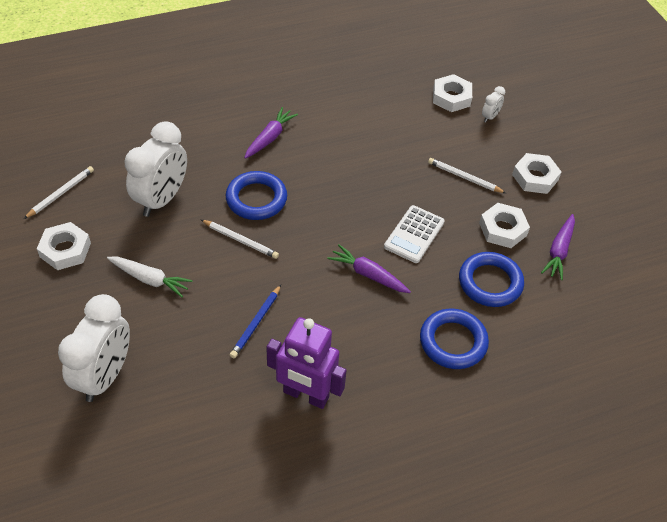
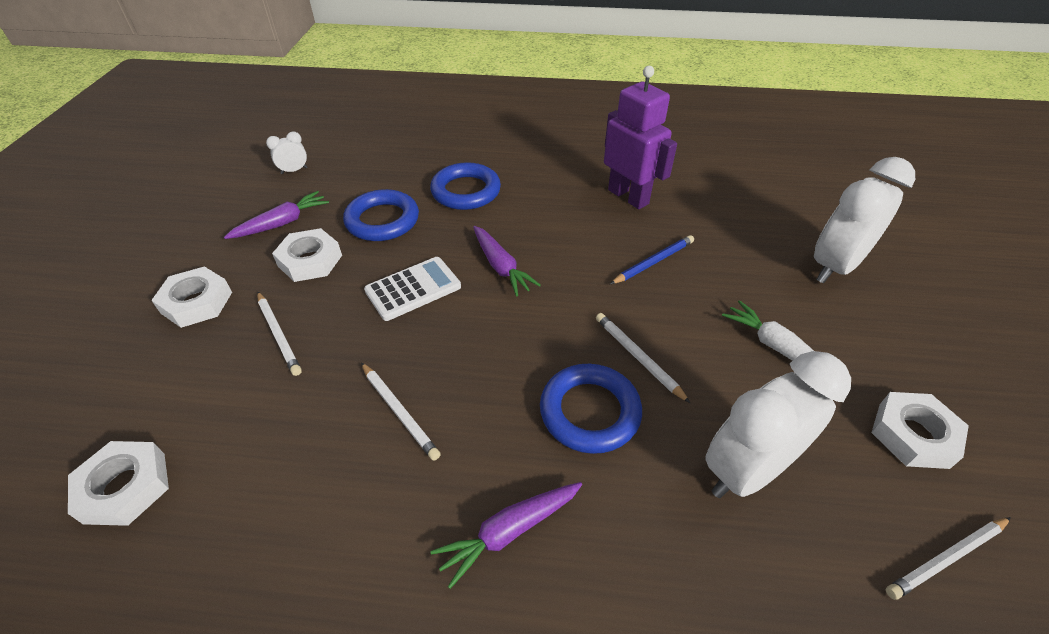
camera: 150 degrees left, 5 degrees down
white clock [482,86,505,122] -> white clock moved to [266,132,307,174]
none -> white pencil [361,362,441,461]

